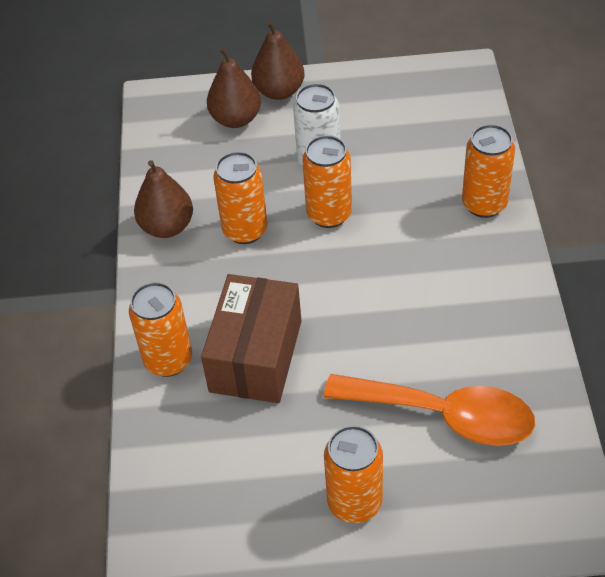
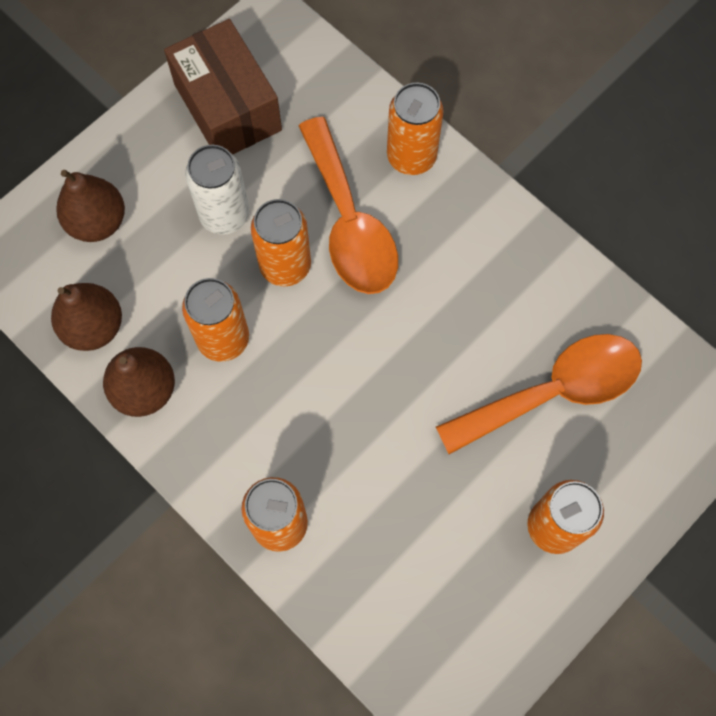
camera: 45 degrees left, 20 degrees up
brown box [201,274,301,403] -> brown box moved to [164,19,282,155]
brown pear [251,21,305,100] -> brown pear moved to [51,283,122,351]
none -> orange spoon [299,117,398,294]

